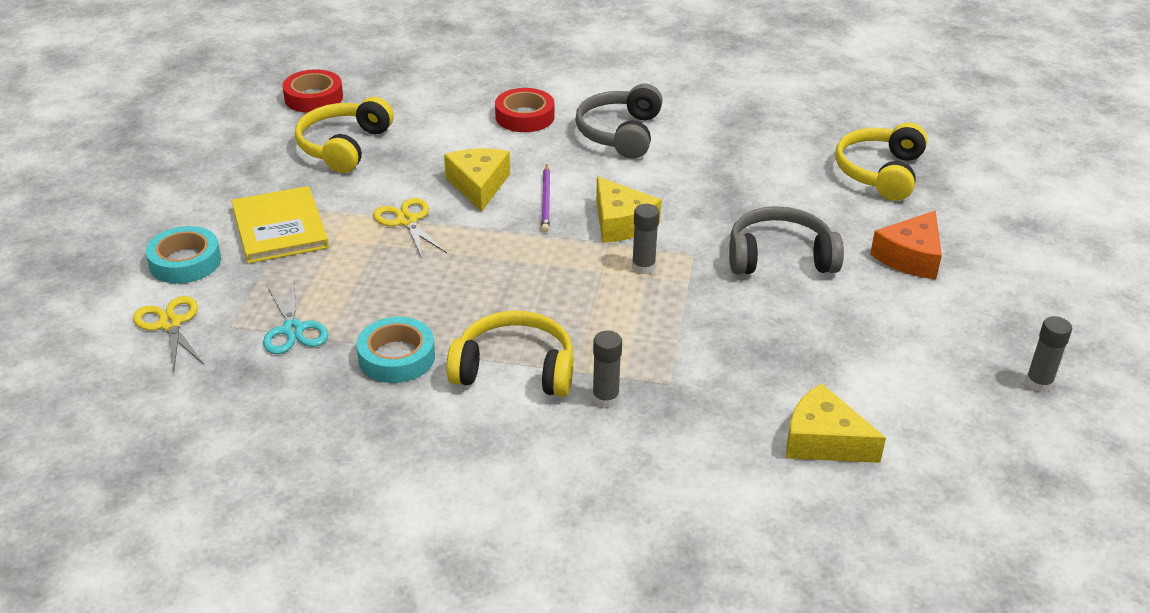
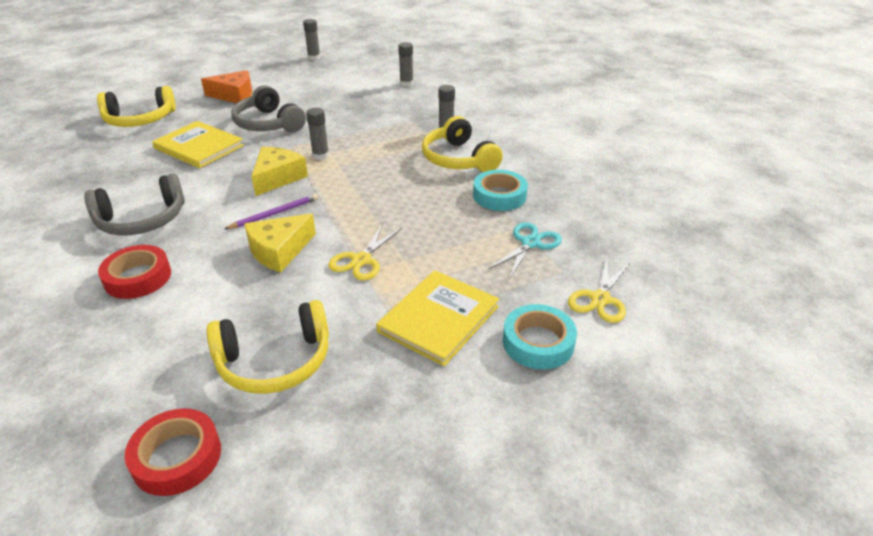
camera: 125 degrees left, 0 degrees up
yellow cheese [786,384,886,463] -> grey glue stick [398,42,414,87]
none -> yellow book [152,121,244,168]

